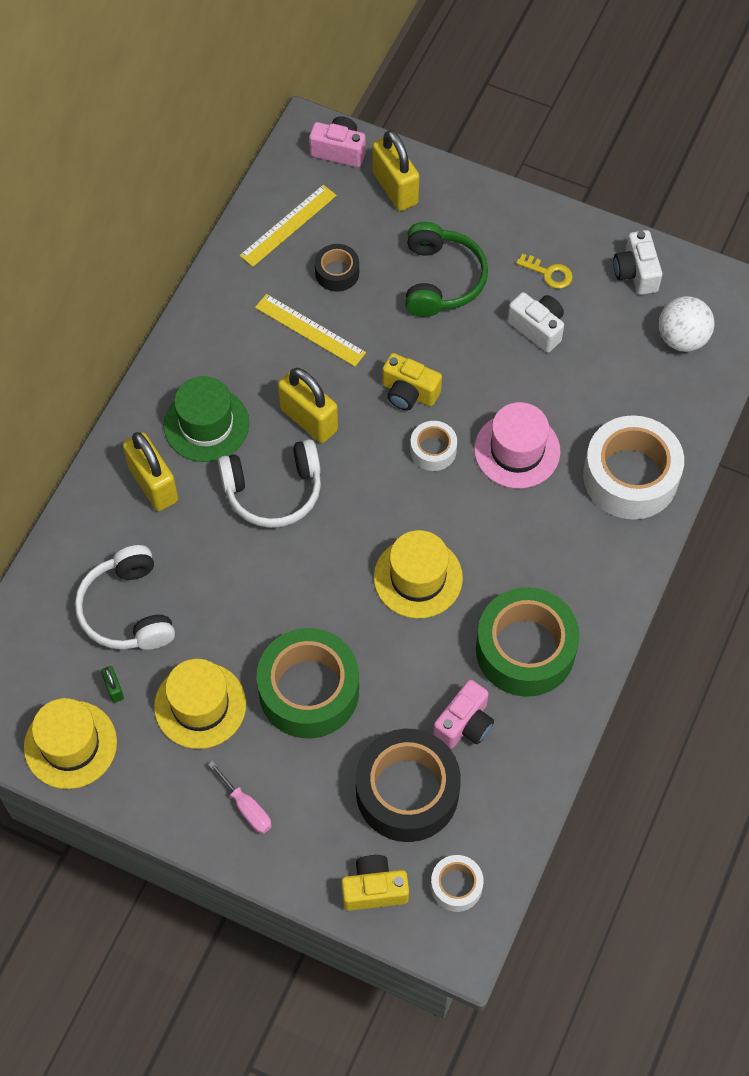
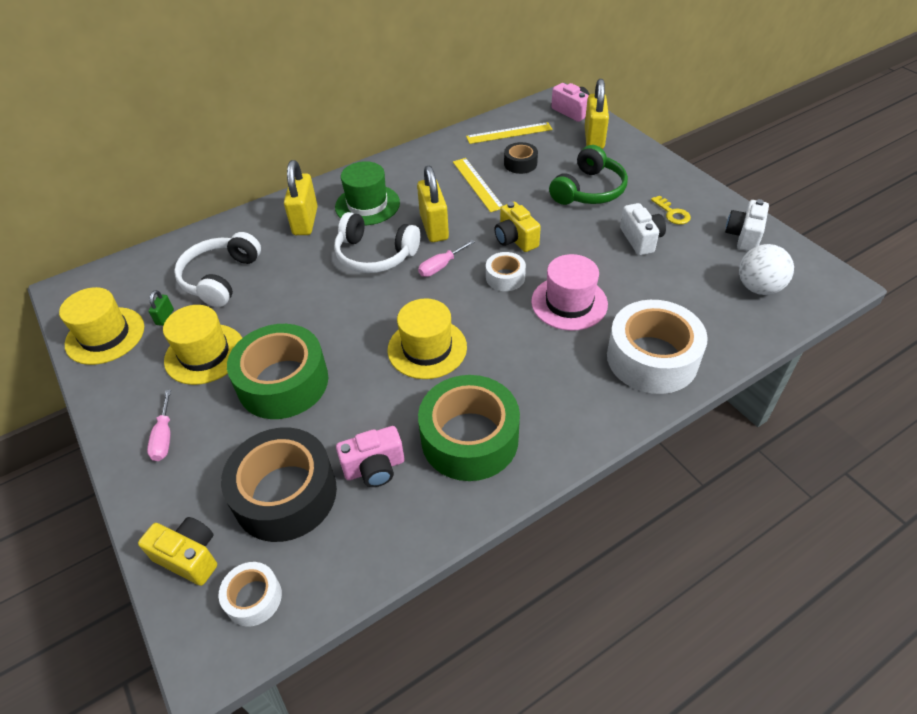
camera: 35 degrees right, 15 degrees down
none -> pink screwdriver [418,240,475,277]

